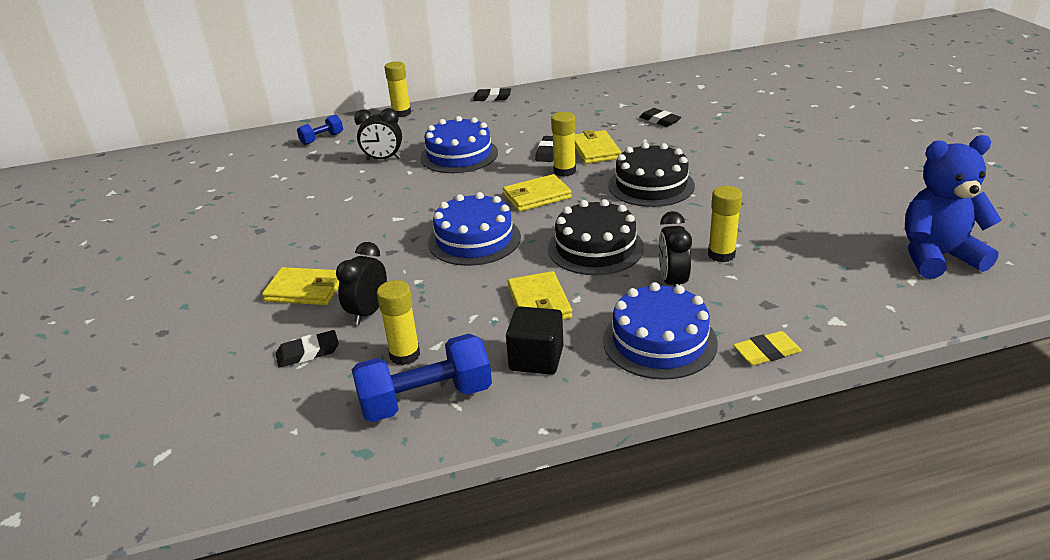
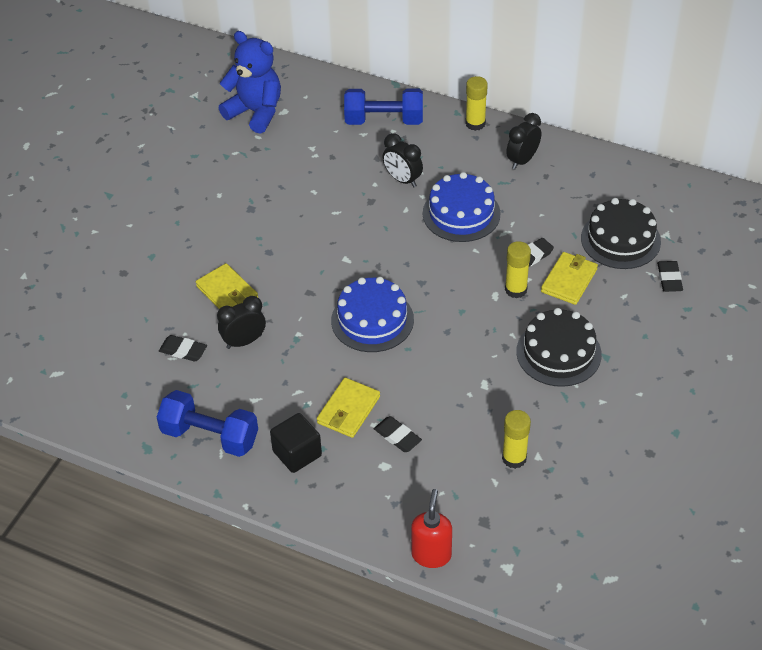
camera: 40 degrees right, 15 degrees up
blue dumbbell [297,115,343,145] -> blue dumbbell [344,89,423,125], size x1.84
yellow glue stick [377,280,420,365] -> none
black eraser [473,88,511,101] -> black eraser moved to [374,416,422,452]
yellow wallet [503,174,572,212] -> none
black cake [548,199,644,275] -> black cake moved to [581,198,661,269]
blue cake [603,282,718,380] -> none
black clock [658,211,692,287] -> black clock moved to [506,113,541,169]
yellow eraser [733,331,802,365] -> red soap dispenser [411,489,452,568]
blue teddy bear [905,135,1002,279] -> blue teddy bear moved to [219,31,281,134]

